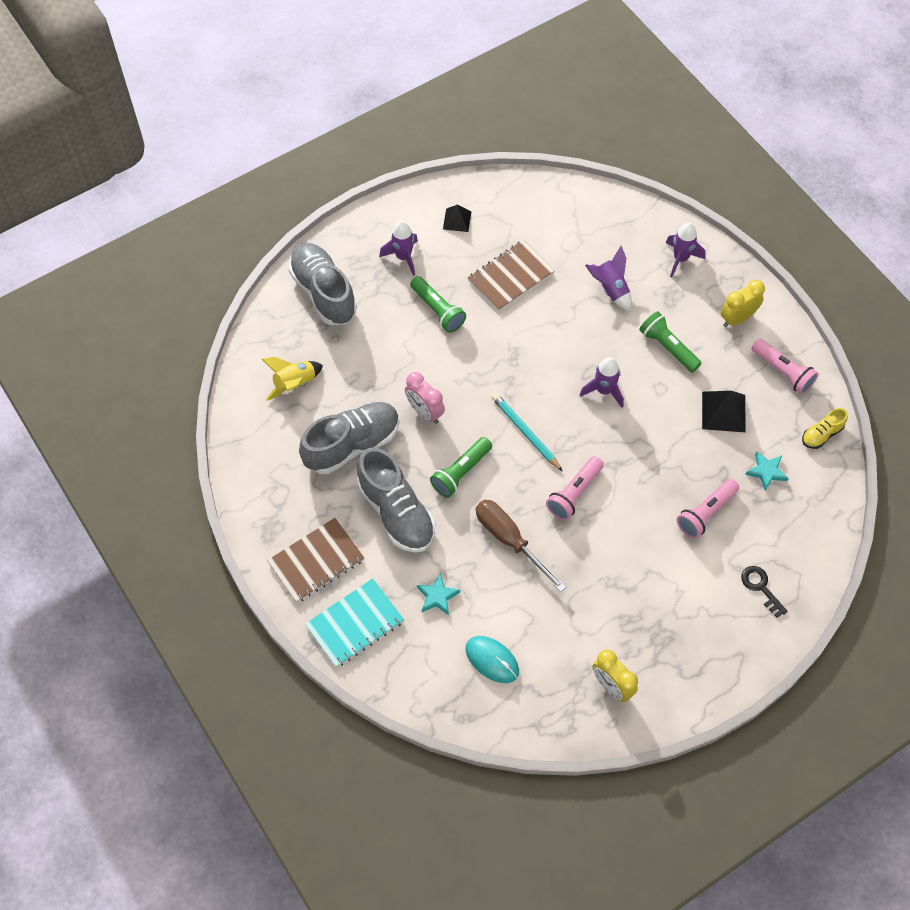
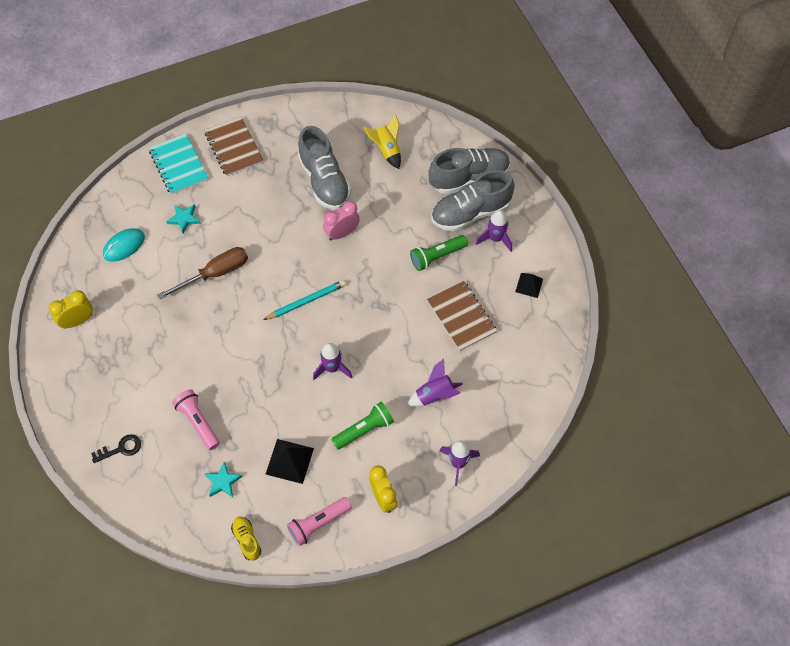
camera: 100 degrees right, 0 degrees up
grey shoe [357,447,435,553] -> grey shoe moved to [431,170,515,232]
green flashlight [430,437,492,498] -> none
pink flashlight [546,456,604,520] -> none

